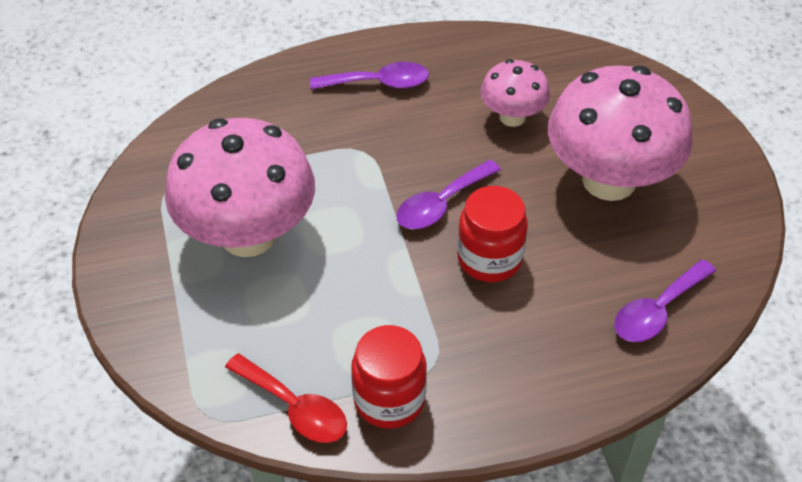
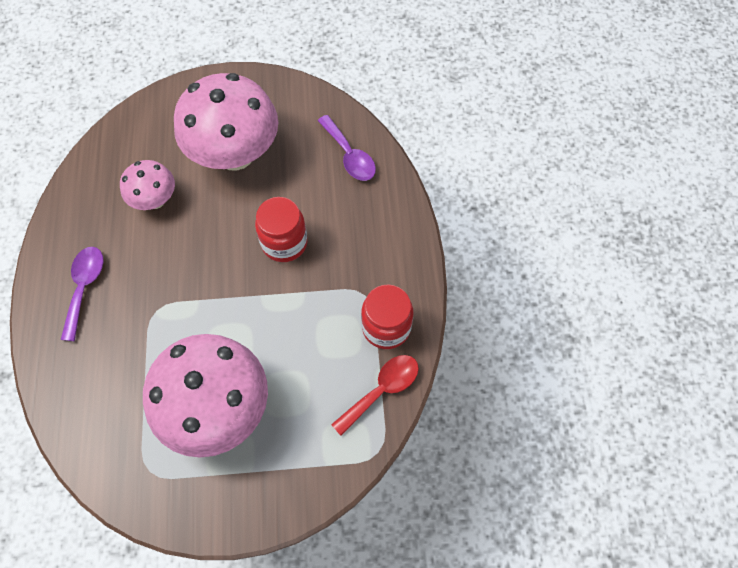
camera: 80 degrees left, 15 degrees up
purple spoon [396,160,501,229] -> none

